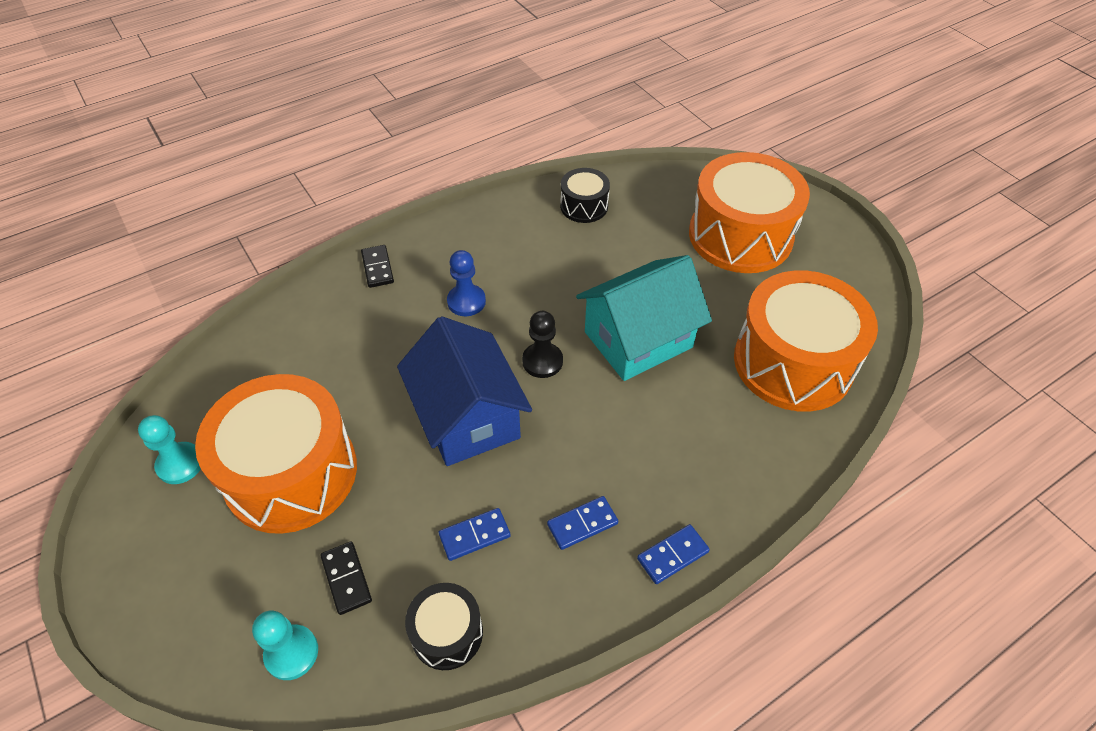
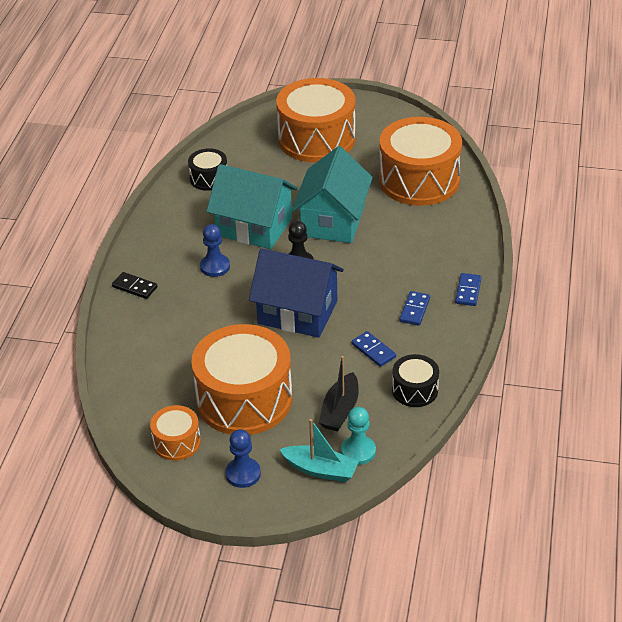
camera: 45 degrees left, 10 degrees down
turquoise pawn [138,415,201,484] -> orange drum [150,405,201,461]
black domino [321,541,372,615] -> black boat [319,356,359,431]
blue domino [439,508,511,561] -> blue domino turned 60 degrees counterclockwise [351,331,396,367]
none -> turquoise house [206,164,298,249]
none -> blue pawn [225,429,261,488]
none -> turquoise boat [279,419,359,482]

